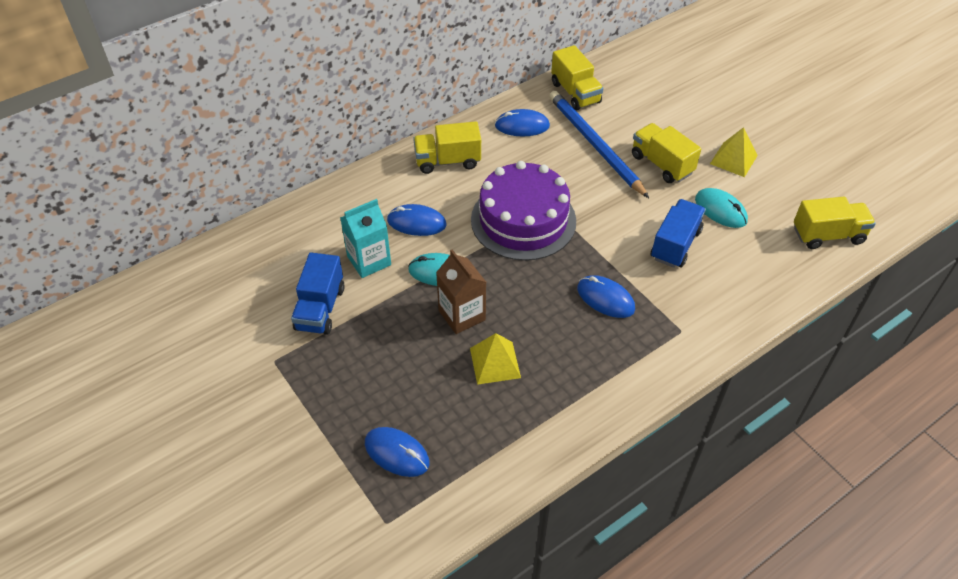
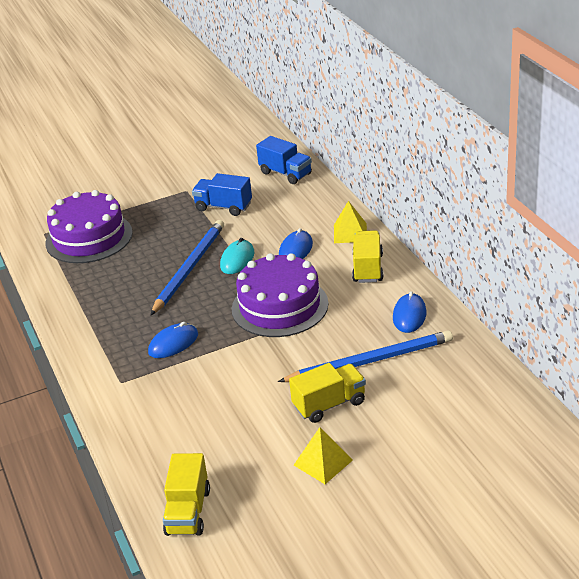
camera: 105 degrees right, 15 degrees down
turquoise carton [340,199,391,278] -> none
blue mouse [365,427,430,477] -> purple cake [45,190,133,263]
brown carton [436,249,486,334] -> blue pencil [150,220,224,316]
yellow pyramid [470,333,521,385] -> yellow pyramid moved to [334,201,367,243]
yellow truck [551,45,604,110] -> none
blue truck [651,199,706,268] -> blue truck moved to [256,136,312,184]
turquoise mouse [695,188,748,228] -> none

